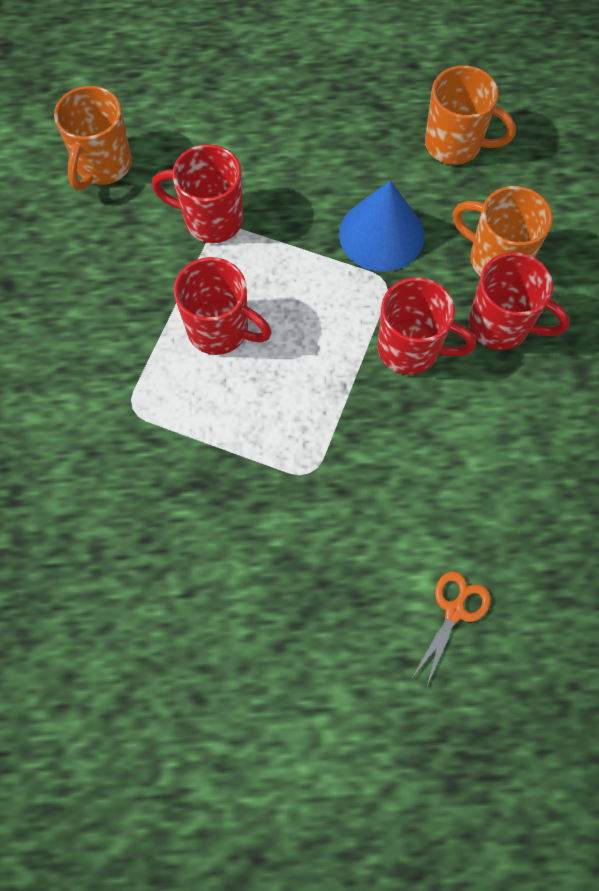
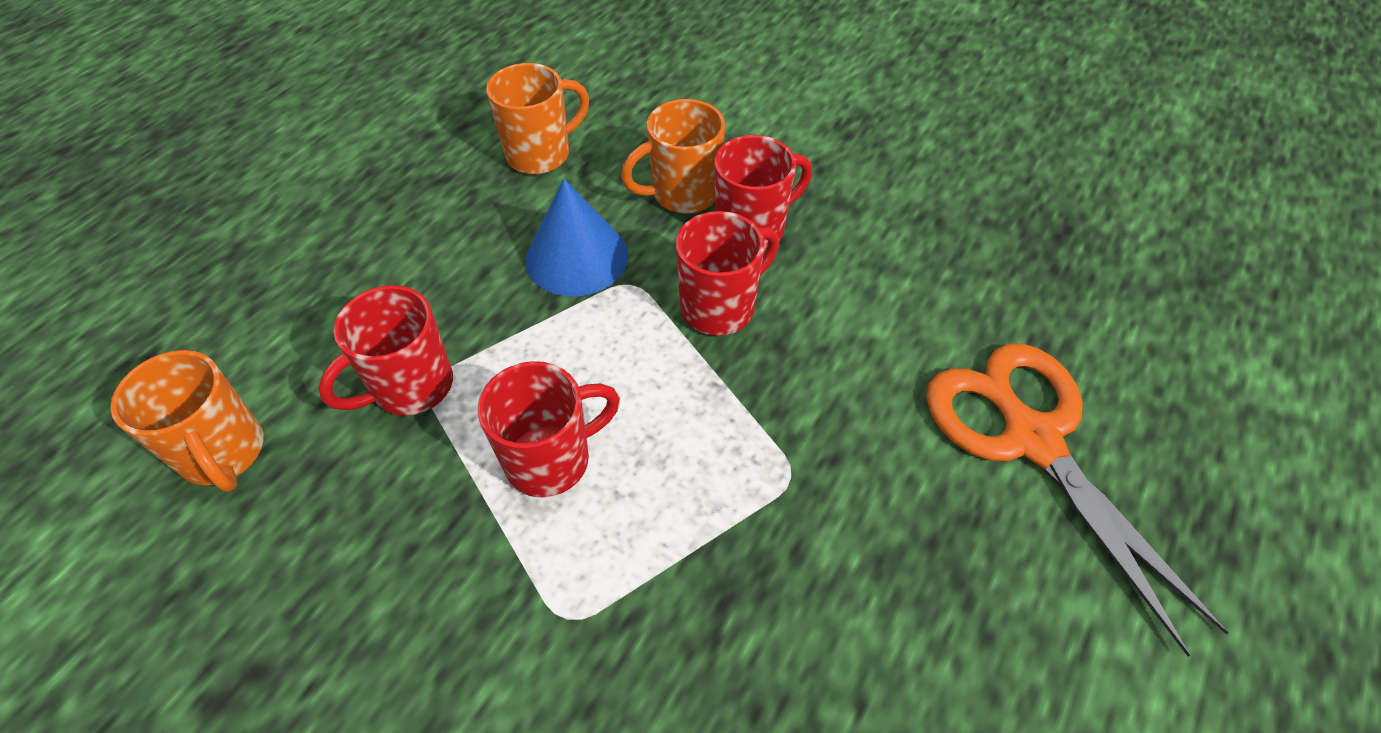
camera: 55 degrees left, 15 degrees down
orange scissors [413,571,491,685] -> orange scissors [926,343,1229,657], size x2.36

